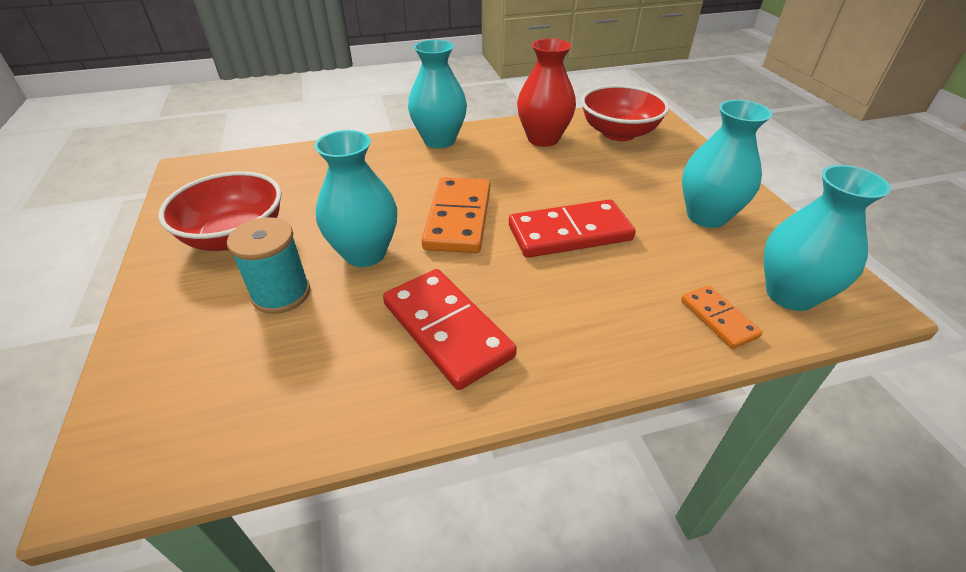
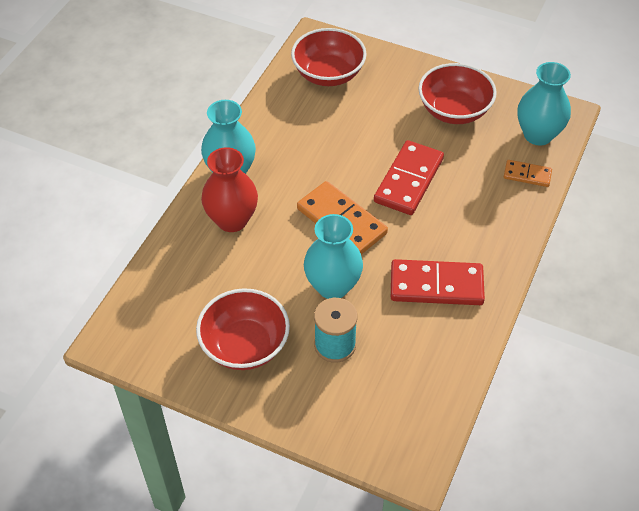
camera: 50 degrees left, 10 degrees up
red vase [517,38,576,147] -> red vase moved to [201,147,258,232]
turquoise vase [682,100,773,228] -> red bowl [418,63,497,124]

